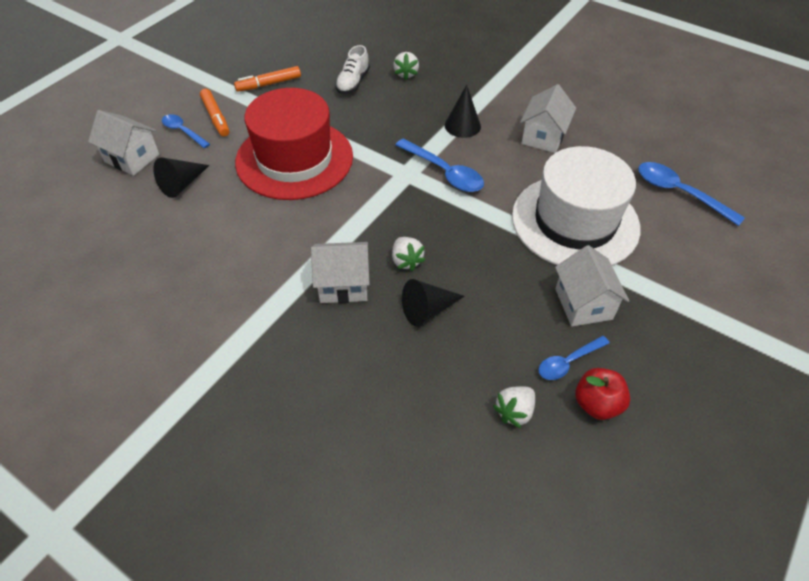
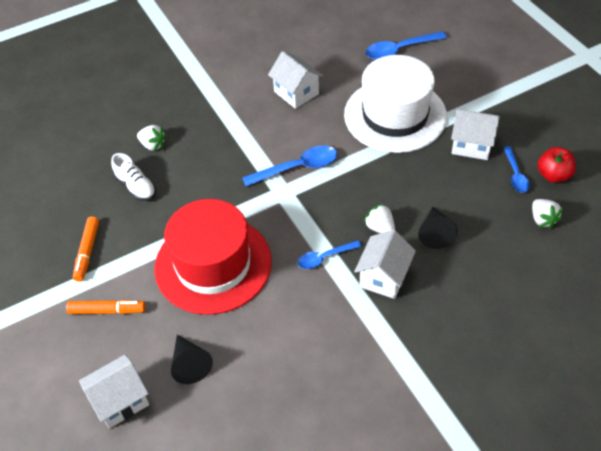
camera: 60 degrees left, 0 degrees up
blue spoon [162,114,210,148] -> blue spoon moved to [297,240,362,269]
white strawberry [392,237,425,271] -> white strawberry turned 135 degrees counterclockwise [364,203,395,233]
black cone [445,85,481,138] -> none

